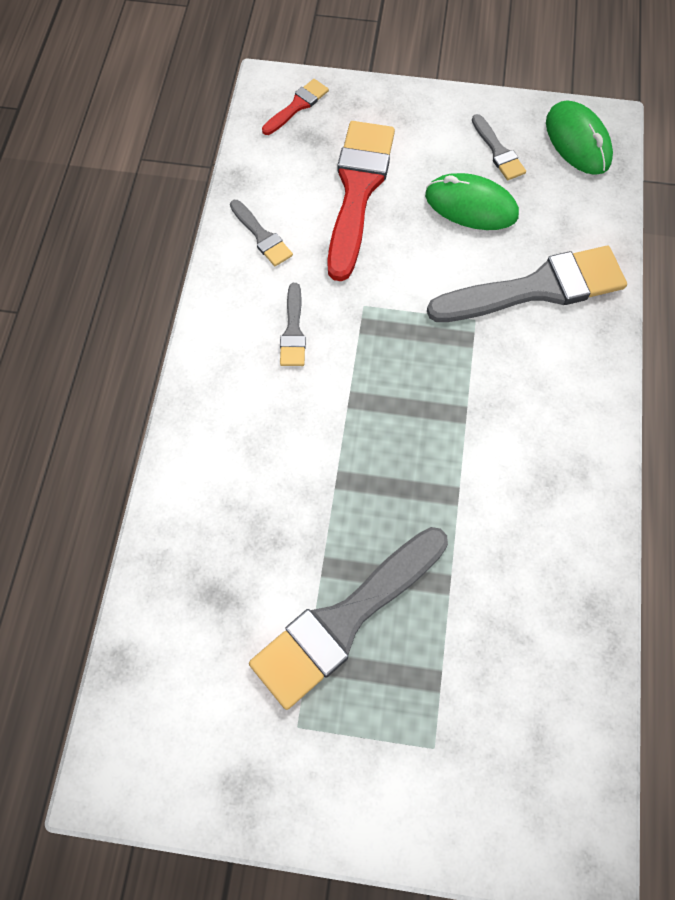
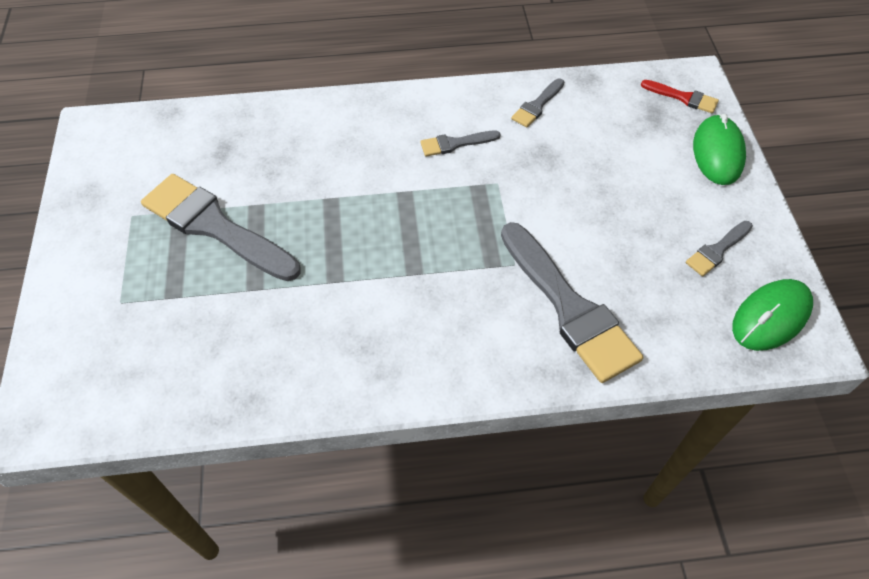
camera: 75 degrees right, 10 degrees down
red brush [327,121,395,281] -> none
green mouse [425,173,519,230] -> green mouse moved to [693,114,746,185]

